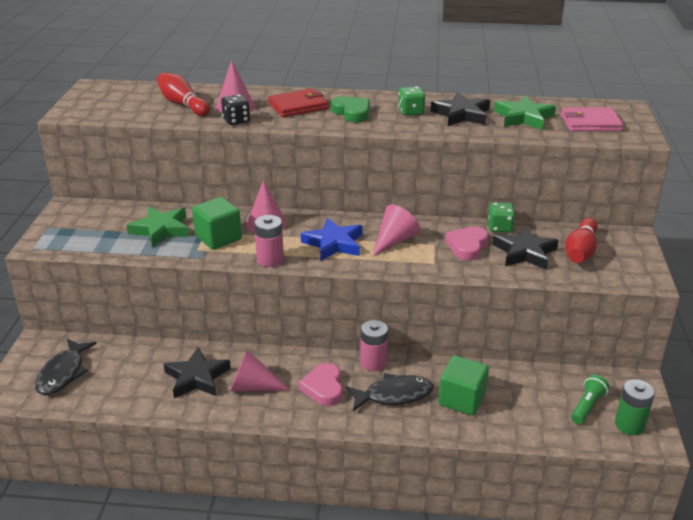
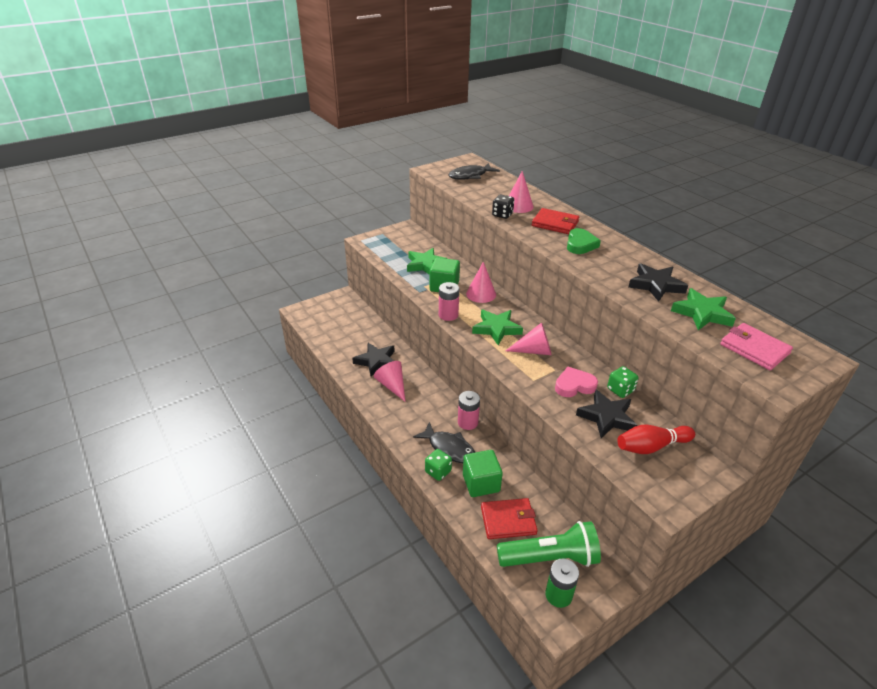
camera: 50 degrees right, 5 degrees up
black fish [35,339,97,395] -> black fish moved to [448,163,500,180]
red bowling pin [157,73,210,116] -> none
pink heart [299,363,342,406] -> none
blue star [301,218,362,261] -> green star [472,310,523,345]
green dice [398,86,425,116] -> green dice moved to [425,449,452,481]
green flashlight [571,375,609,424] -> green flashlight [497,521,601,567], size x1.91
none -> red wallet [481,498,538,539]

